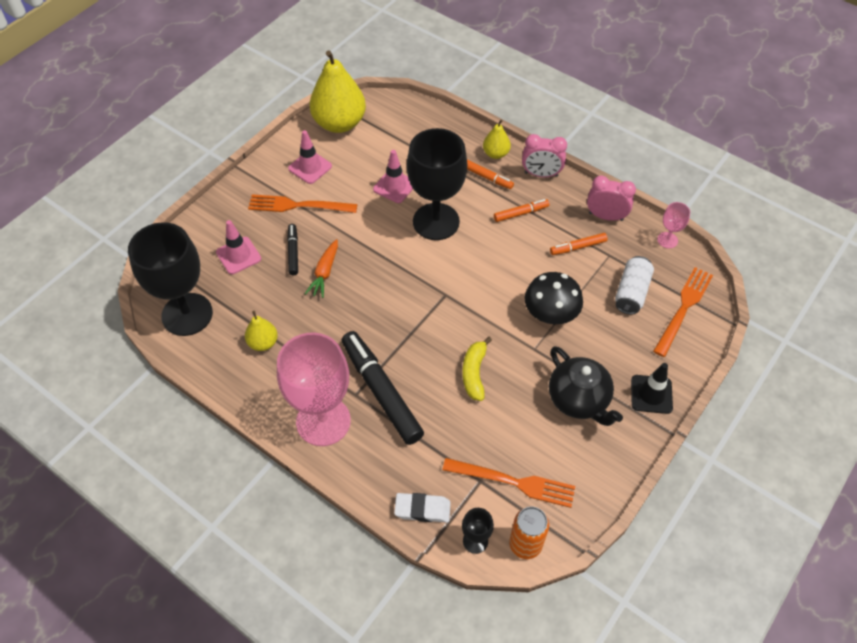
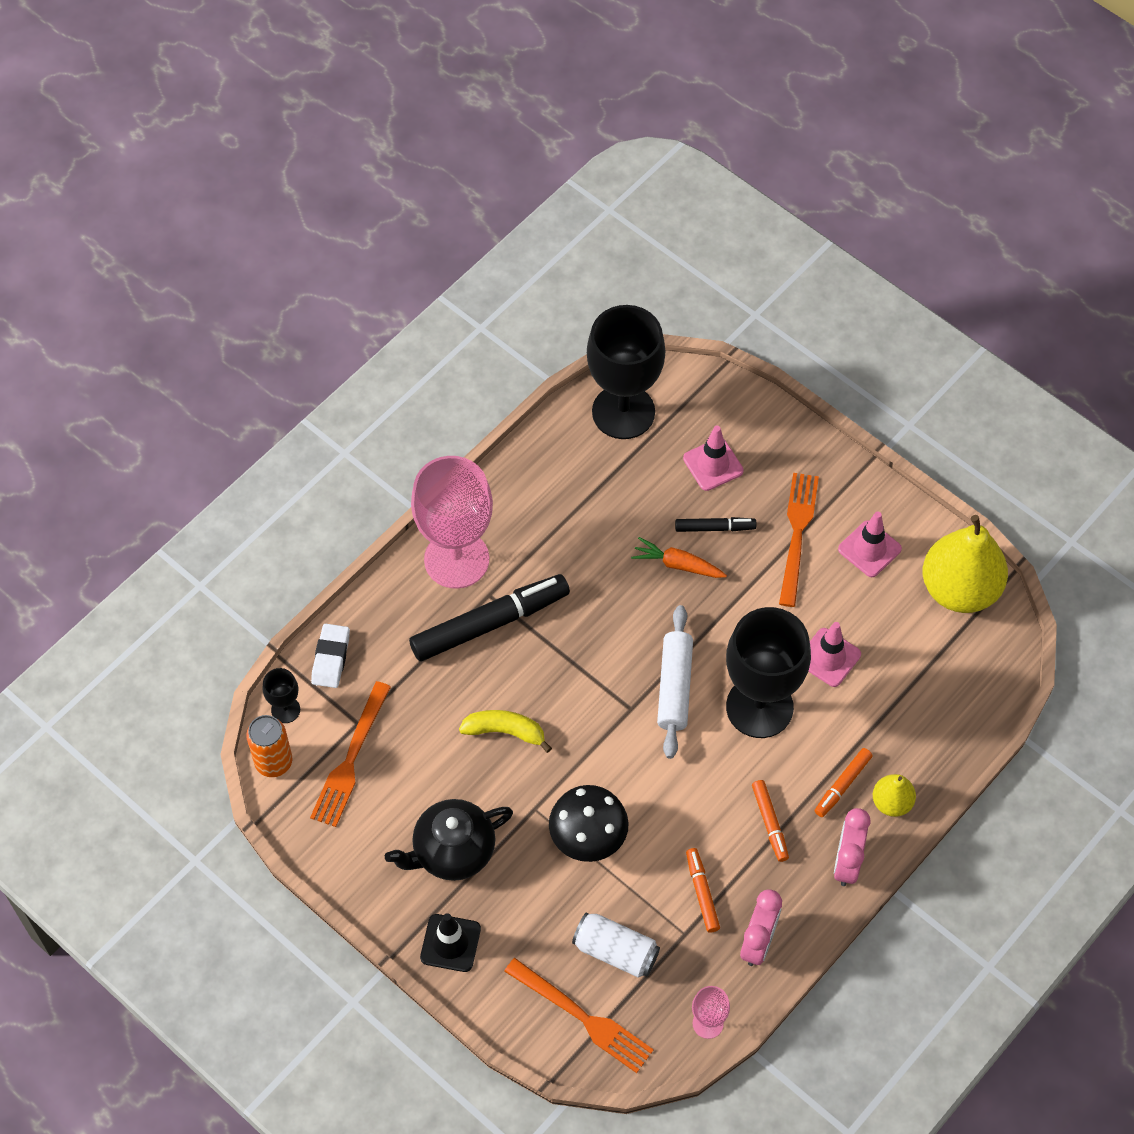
camera: 95 degrees right, 5 degrees up
yellow pear [245,311,278,351] -> none
none -> white rolling pin [657,605,693,759]

